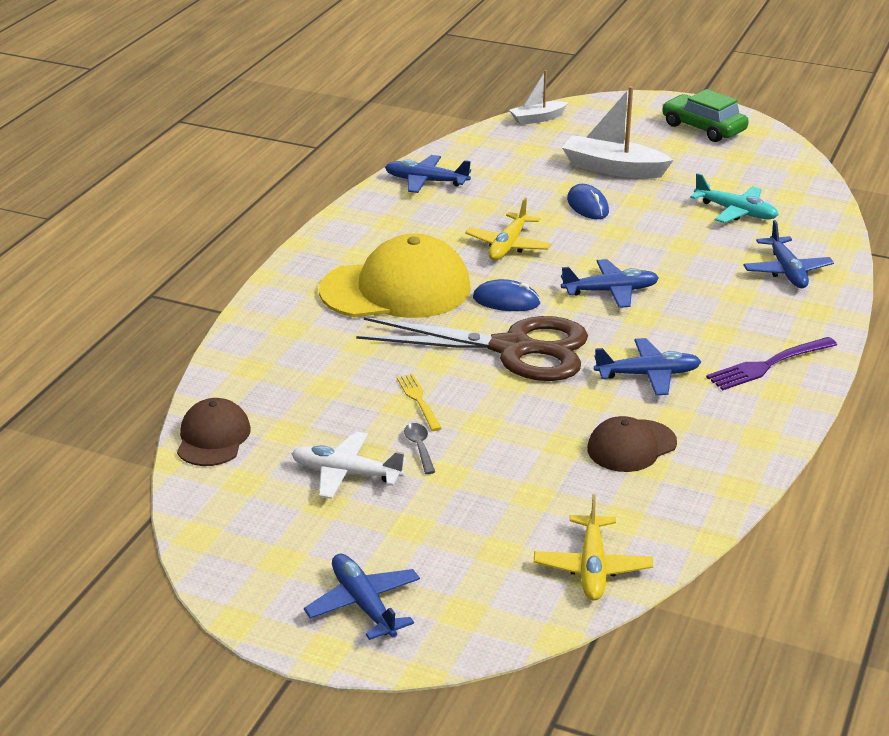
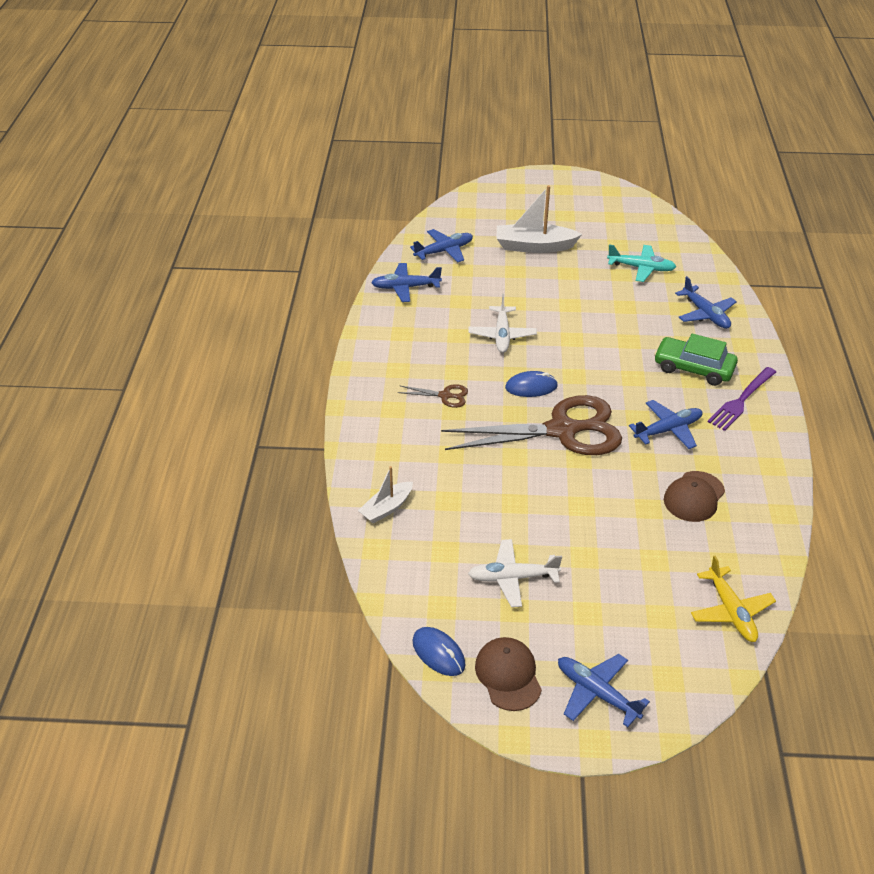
camera: 20 degrees left, 10 degrees up
brown cap [177,398,251,466] -> brown cap moved to [475,637,542,711]
yellow cap [319,234,471,318] -> brown scissors [398,384,468,408]
yellow fork [397,374,442,431] -> none
grey spoon [404,423,435,474] -> none
yellow plane [465,198,552,261] -> white plane [468,294,537,353]
white boat [509,70,568,125] -> white boat moved to [358,466,413,524]
blue plane [561,259,659,308] -> blue plane moved to [410,229,473,263]
blue mouse [567,184,609,219] -> blue mouse moved to [413,627,465,676]
green car [662,89,749,142] -> green car moved to [654,333,738,386]

